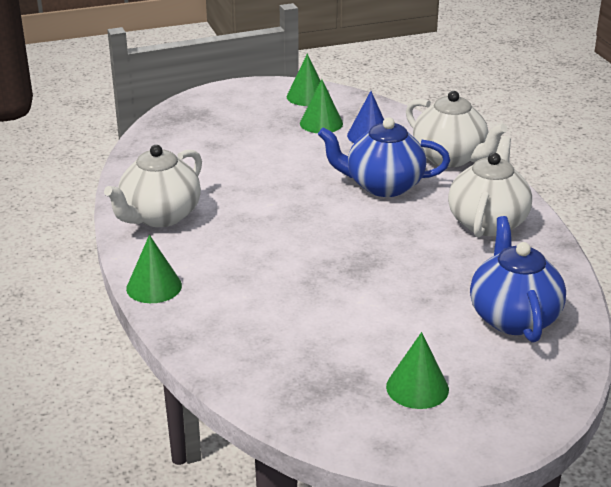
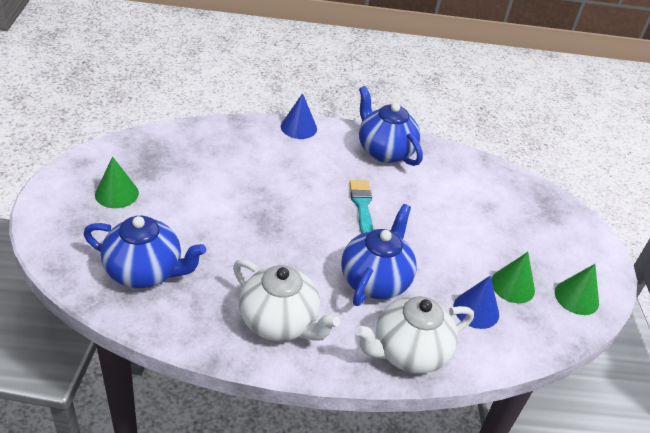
camera: 105 degrees right, 10 degrees up
white teapot [104,145,202,227] -> blue teapot [359,86,423,166]
green cone [126,235,182,303] -> blue cone [281,93,317,139]
none -> turquoise brush [349,180,373,234]

